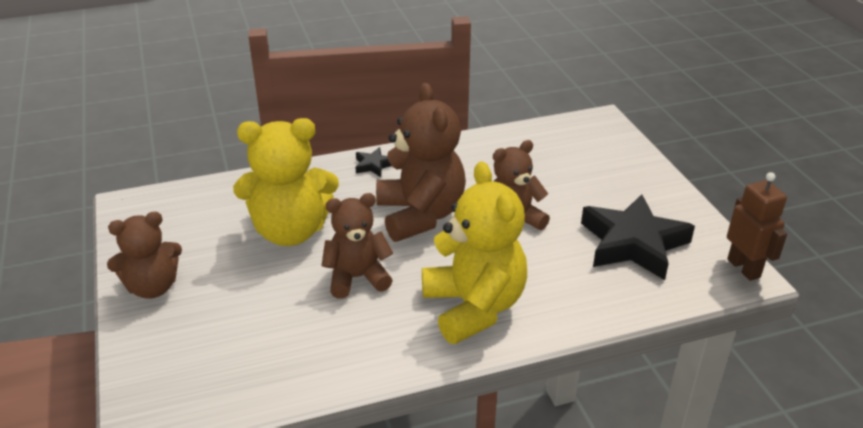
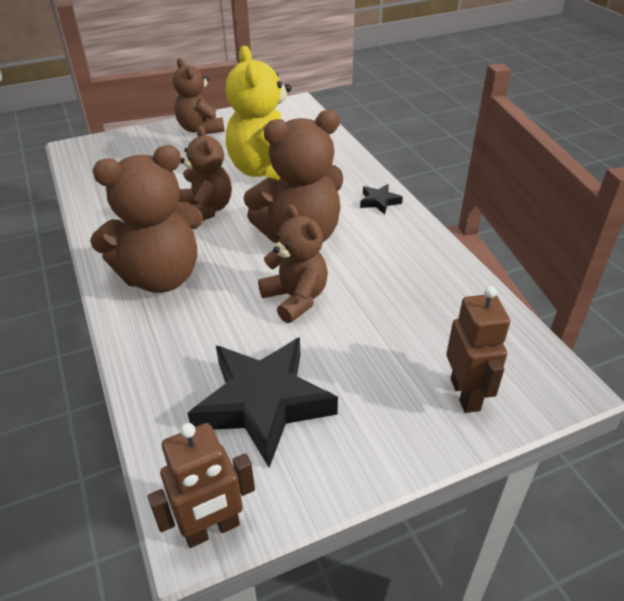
camera: 85 degrees right, 5 degrees up
yellow teddy bear [422,161,527,344] -> brown teddy bear [90,145,203,293]
none -> brown robot [446,286,510,413]

